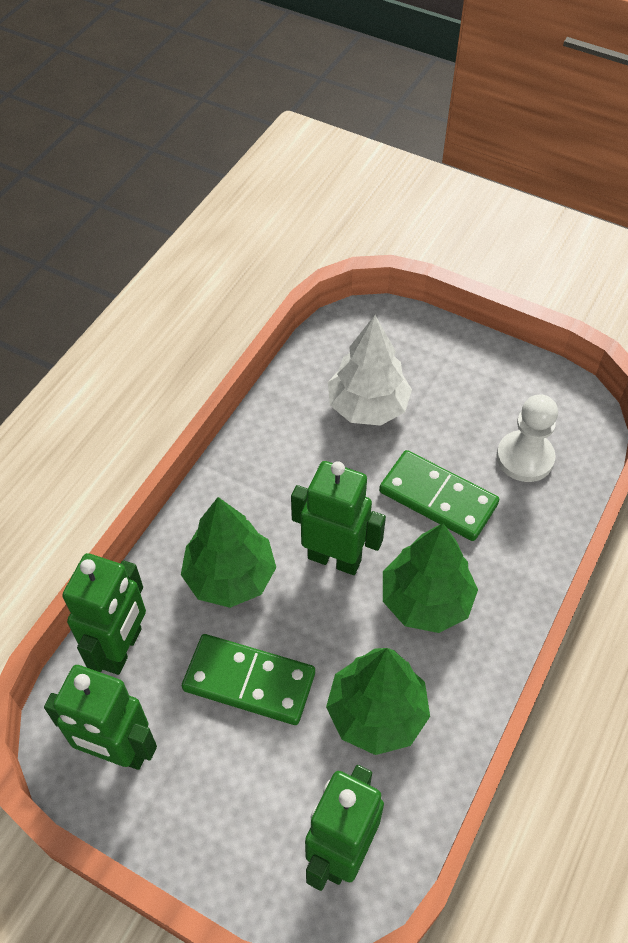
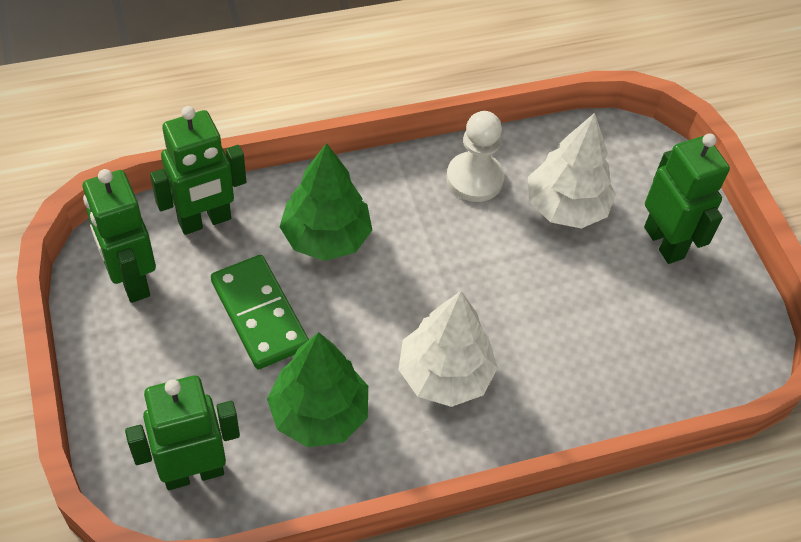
camera: 40 degrees right, 0 degrees up
green robot [291,461,386,575] -> green robot moved to [644,134,730,264]
green domino [379,450,499,541] -> none
green tree [383,523,478,633] -> white tree [399,291,498,407]
white pawn [496,395,558,482] -> white pawn moved to [446,111,504,202]

